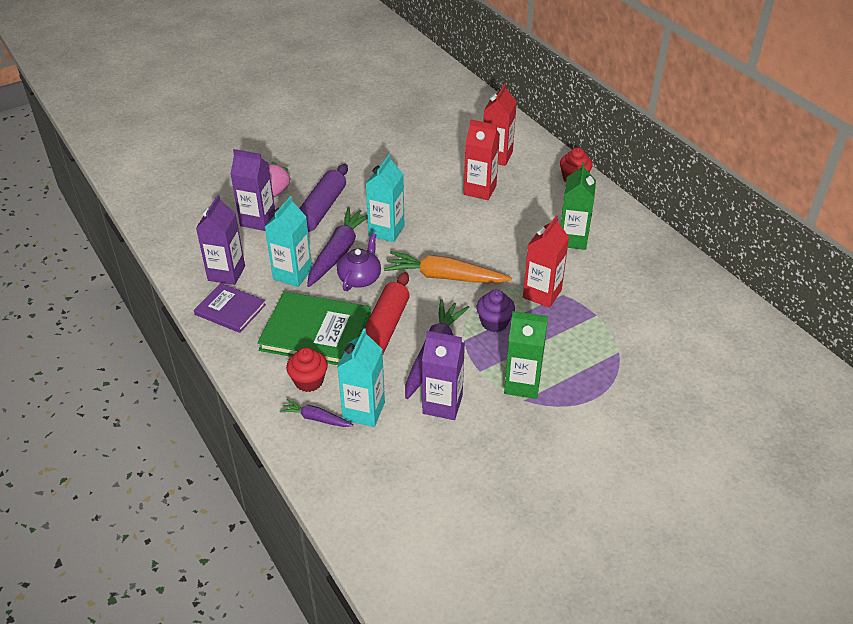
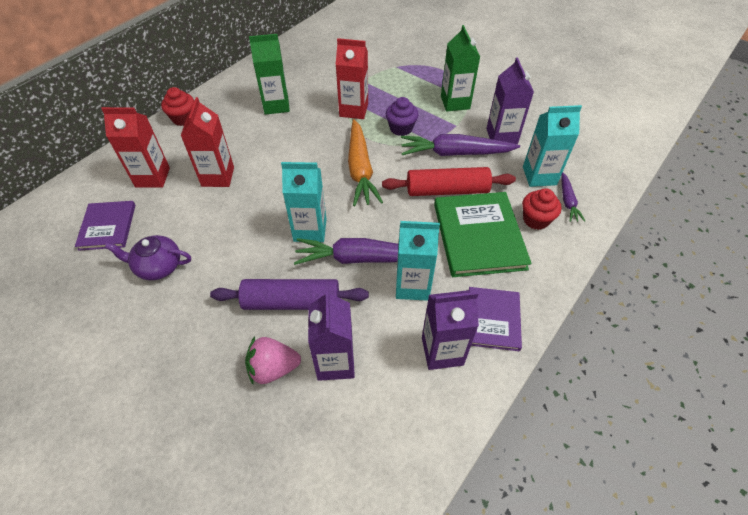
camera: 110 degrees left, 10 degrees up
purple teapot [337,233,381,291] -> purple teapot moved to [105,235,191,280]
none -> purple book [75,201,135,251]

